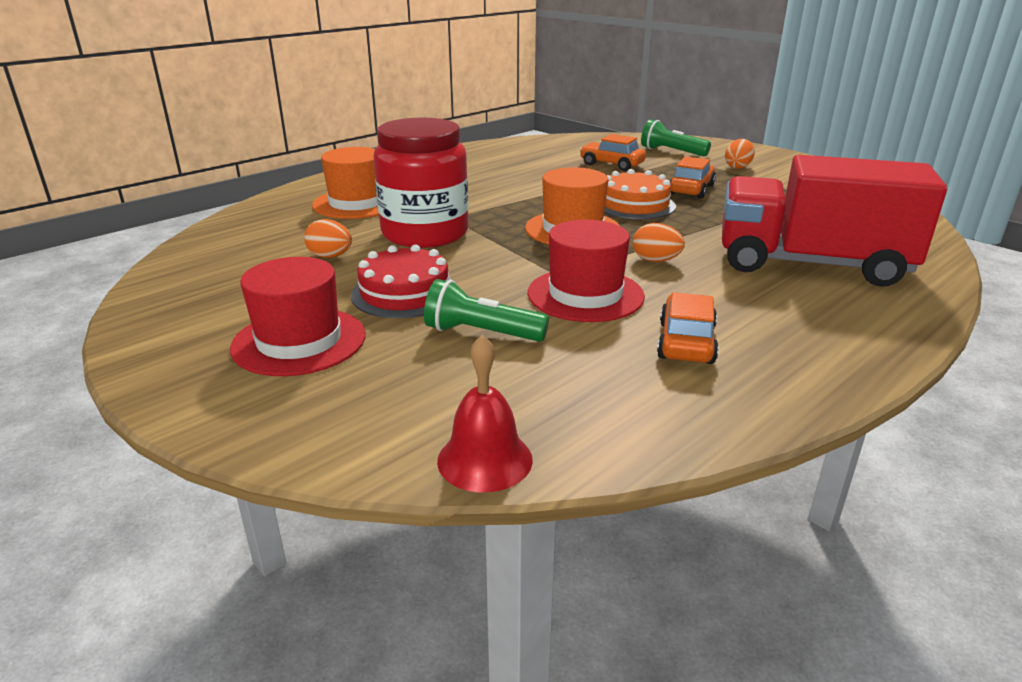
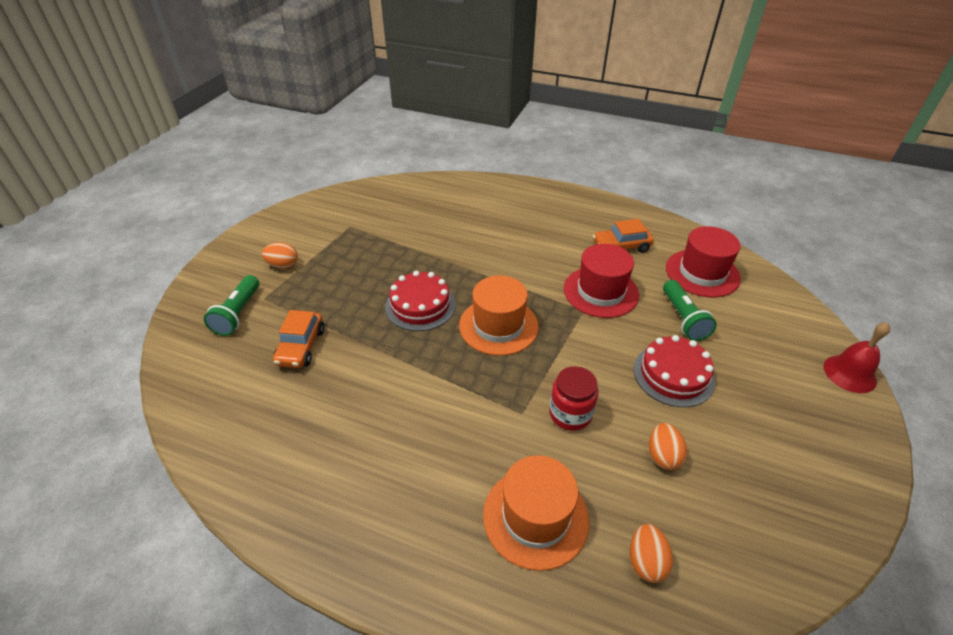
camera: 115 degrees left, 15 degrees up
red hat [230,257,366,376] -> red hat moved to [666,226,741,297]
red jar [374,118,469,248] -> red jar [549,366,598,431], size x0.53
red bell [437,335,533,492] -> red bell moved to [823,322,890,393]
orange cake [604,169,676,219] -> red cake [385,271,456,331]
orange egg [633,223,685,262] -> orange egg moved to [630,524,673,583]
orange car [670,156,716,199] -> none
red truck [722,155,947,287] -> none

